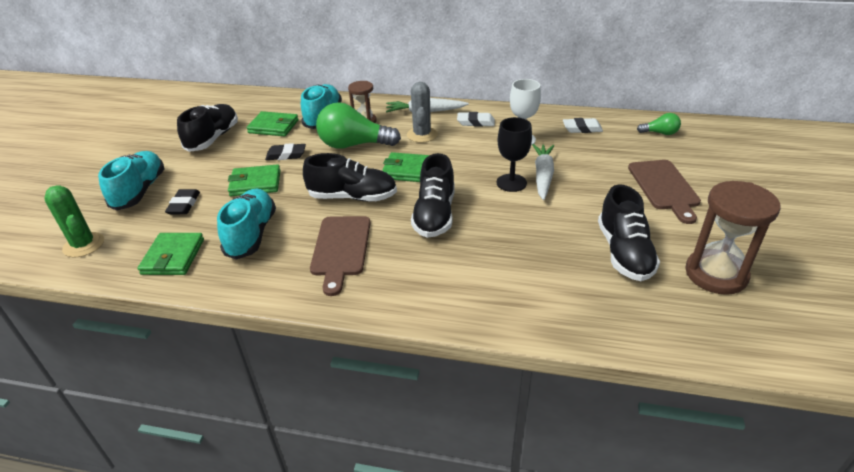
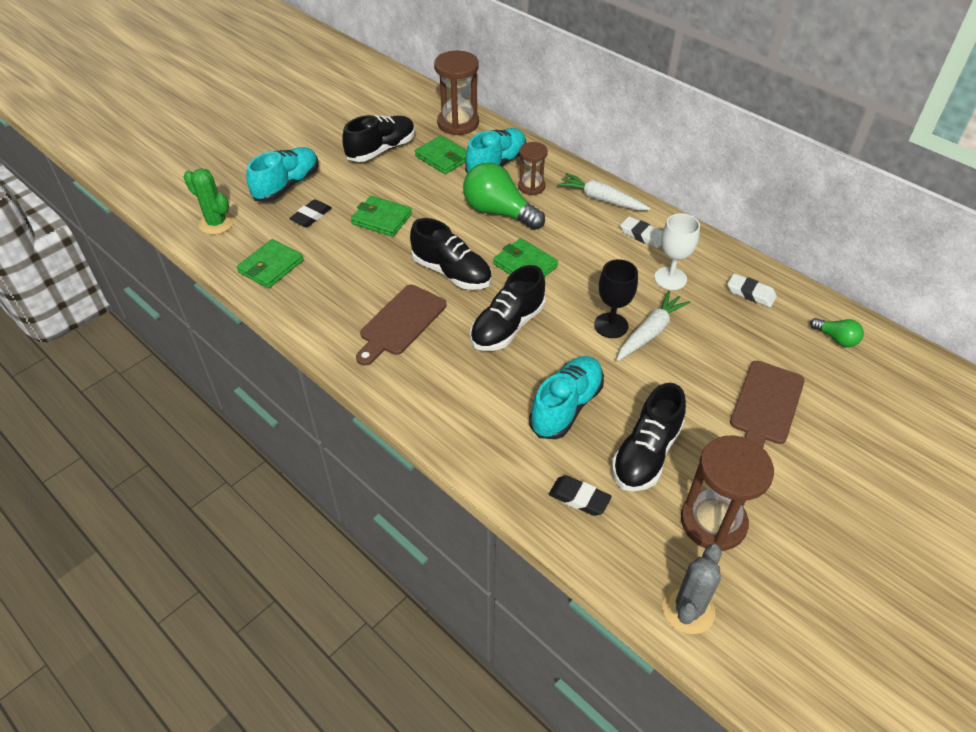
camera: 30 degrees right, 10 degrees up
green cactus [44,185,104,257] -> green cactus turned 45 degrees counterclockwise [184,168,234,235]
turquoise shoe [217,188,276,260] -> turquoise shoe moved to [529,356,604,439]
black eraser [265,143,306,160] -> black eraser moved to [549,475,612,516]
grey cactus [407,82,438,143] -> grey cactus moved to [662,544,722,634]
none -> brown hourglass [434,51,479,135]

